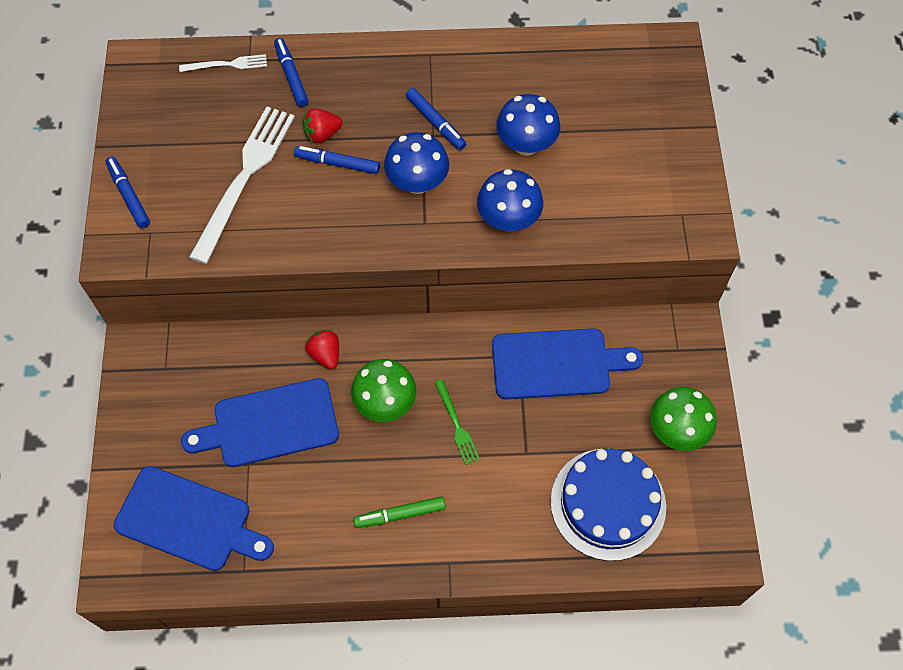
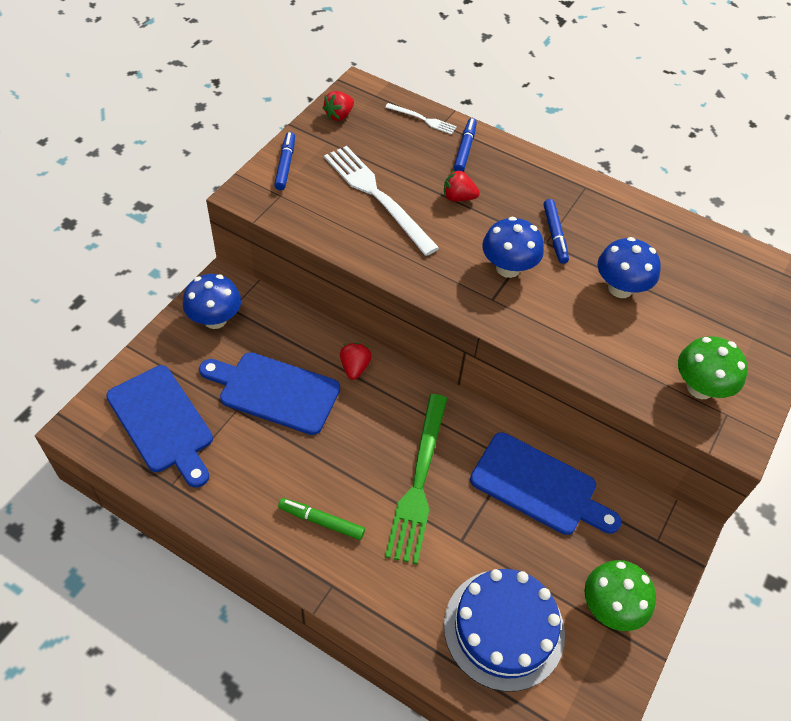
camera: 30 degrees right, 10 degrees down
white fork [189,107,295,264] -> white fork turned 90 degrees counterclockwise [324,146,439,256]
blue marker [294,146,380,174] -> none
green mushroom [351,359,417,422] -> green mushroom moved to [678,336,748,399]
green fork [435,380,480,465] -> green fork [385,394,447,564], size x2.07
blue mushroom [477,169,543,231] -> blue mushroom moved to [183,274,241,329]
none -> red strawberry [323,91,354,121]

